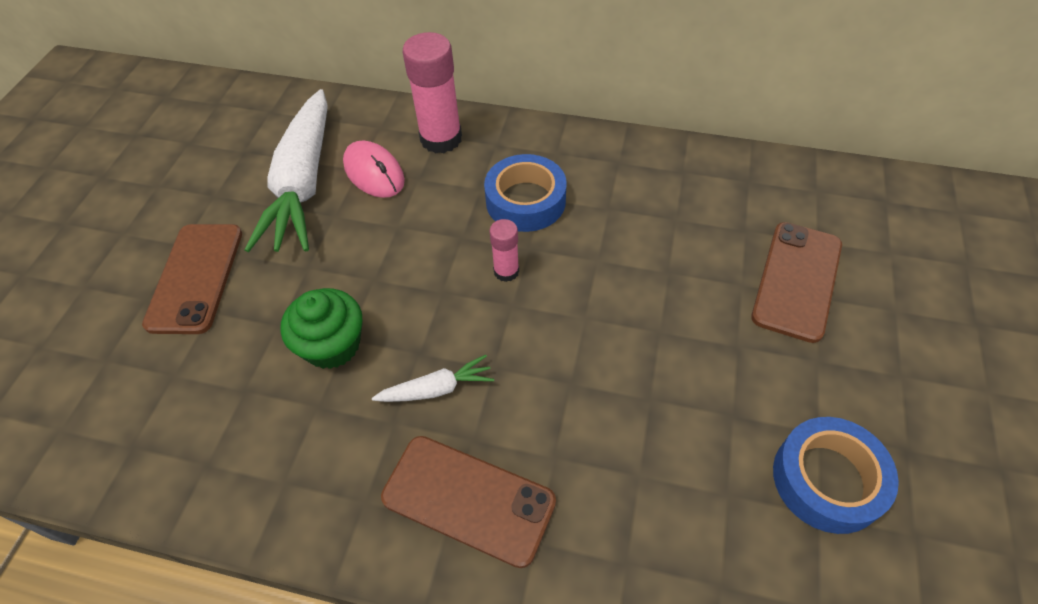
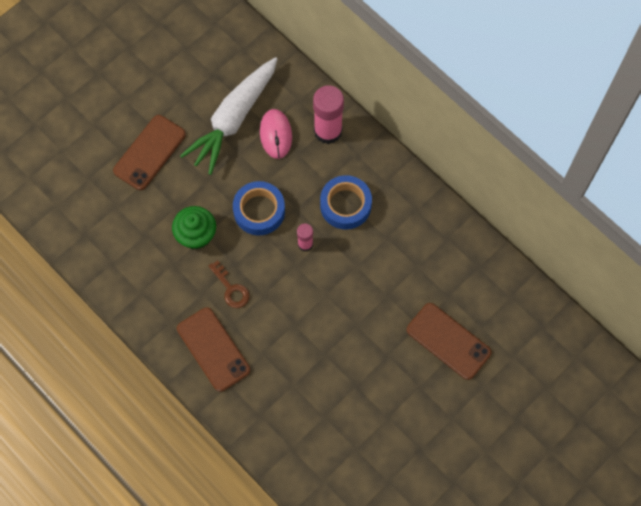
camera: 30 degrees right, 15 degrees up
white carrot [372,355,494,402] -> brown key [208,260,249,308]
brown phone [751,222,842,343] -> brown phone turned 75 degrees clockwise [406,303,492,380]
blue tape [773,417,899,534] -> blue tape moved to [233,181,285,235]

